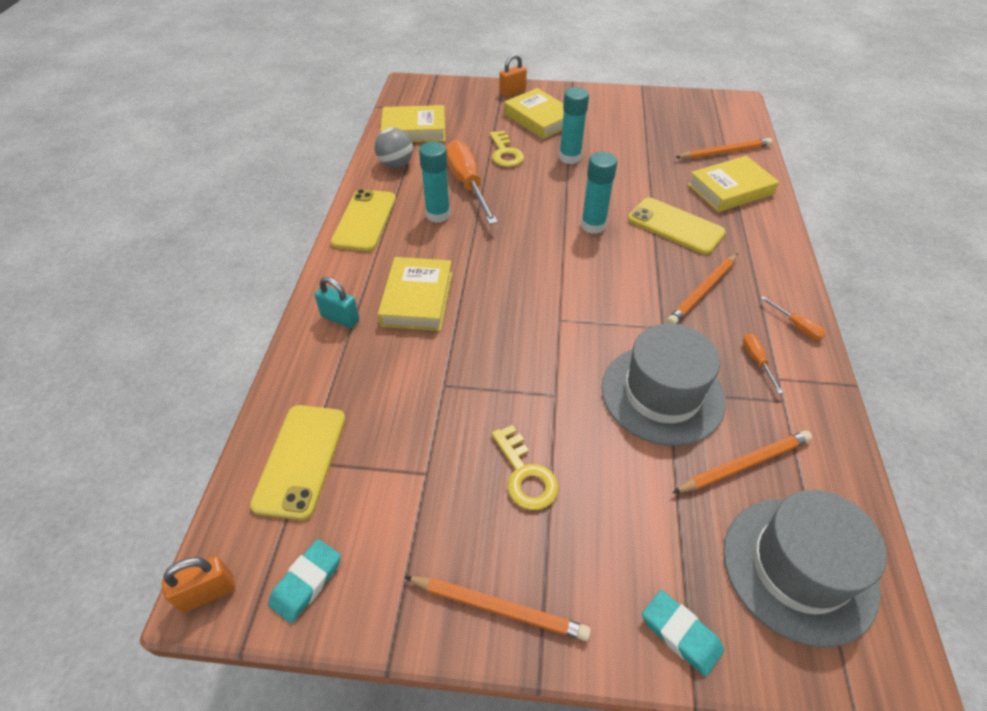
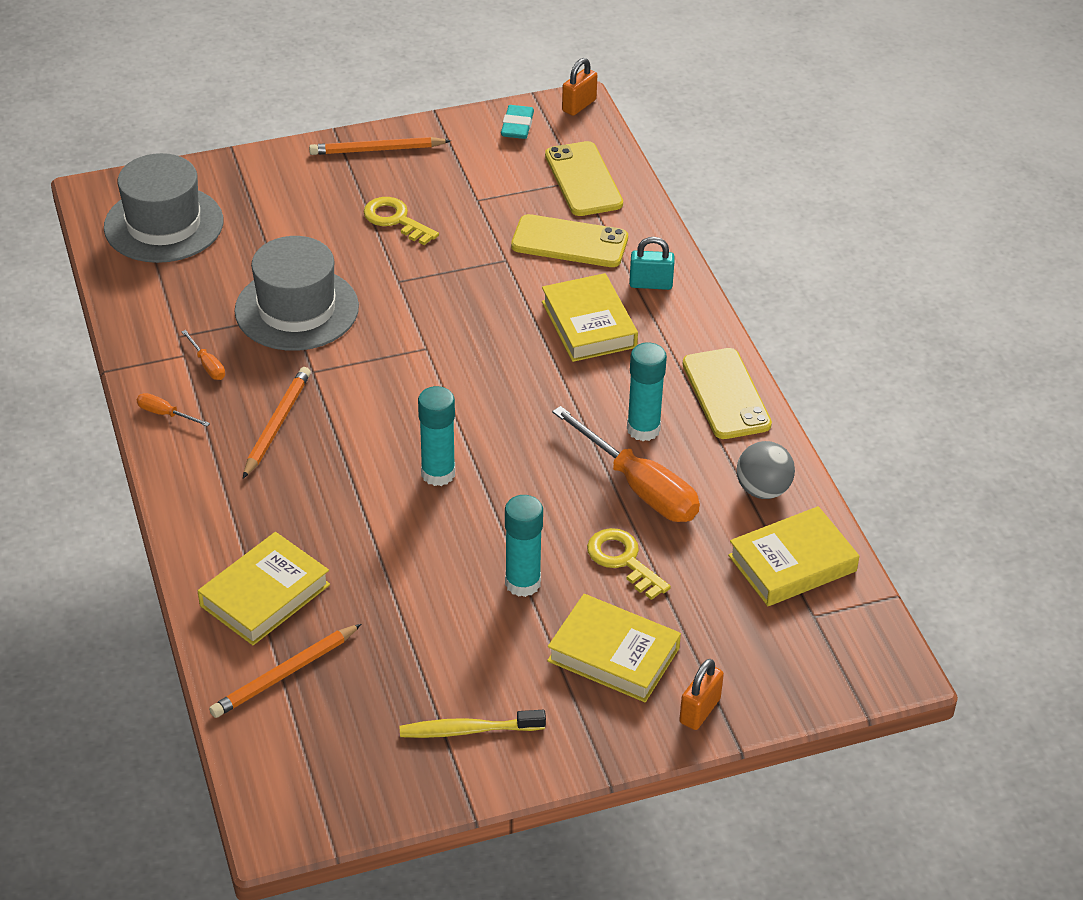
camera: 155 degrees right, 5 degrees down
yellow phone [628,197,726,254] -> yellow phone moved to [511,214,628,267]
turquoise eraser [642,590,724,676] -> none
orange pencil [672,430,812,493] -> none
none -> yellow toothbrush [400,710,546,738]

